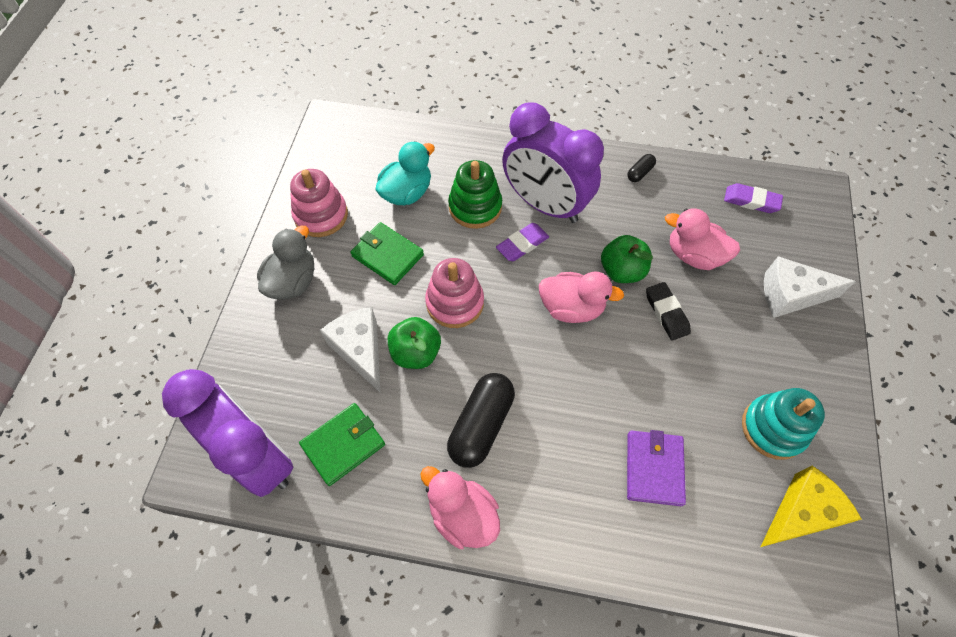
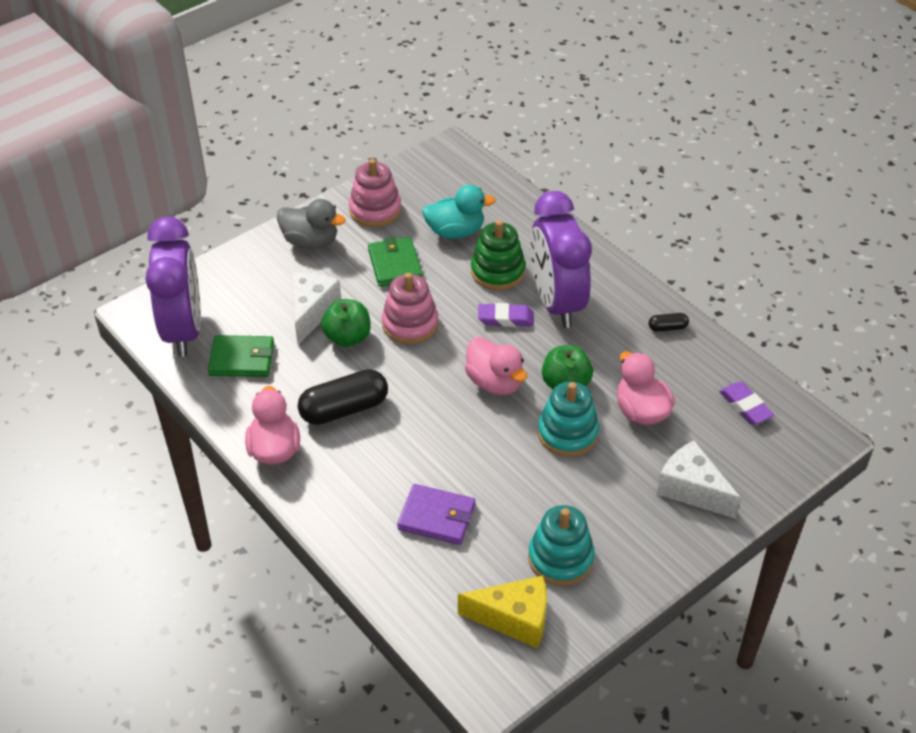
camera: 40 degrees right, 15 degrees down
grey duck [257,226,314,299] -> grey duck turned 45 degrees clockwise [277,199,346,249]
purple wallet [627,430,686,506] -> purple wallet turned 60 degrees clockwise [397,484,475,545]
black eraser [646,282,691,340] -> turquoise stacking toy [538,382,599,457]

